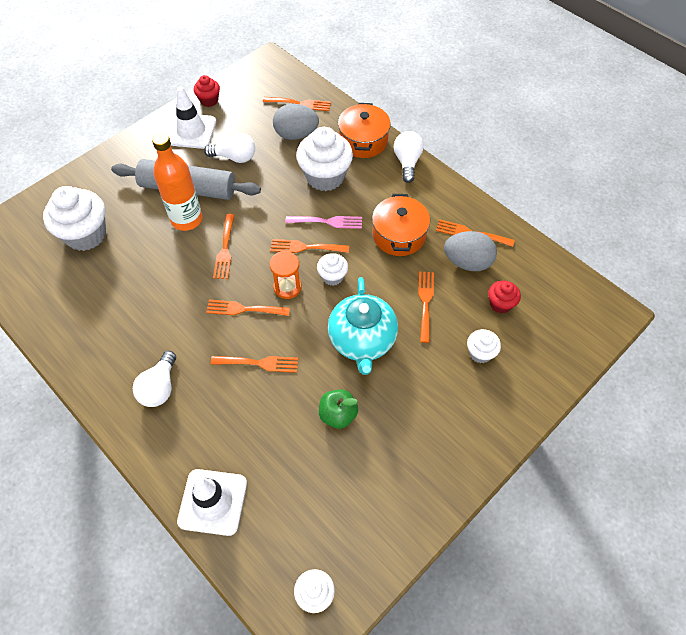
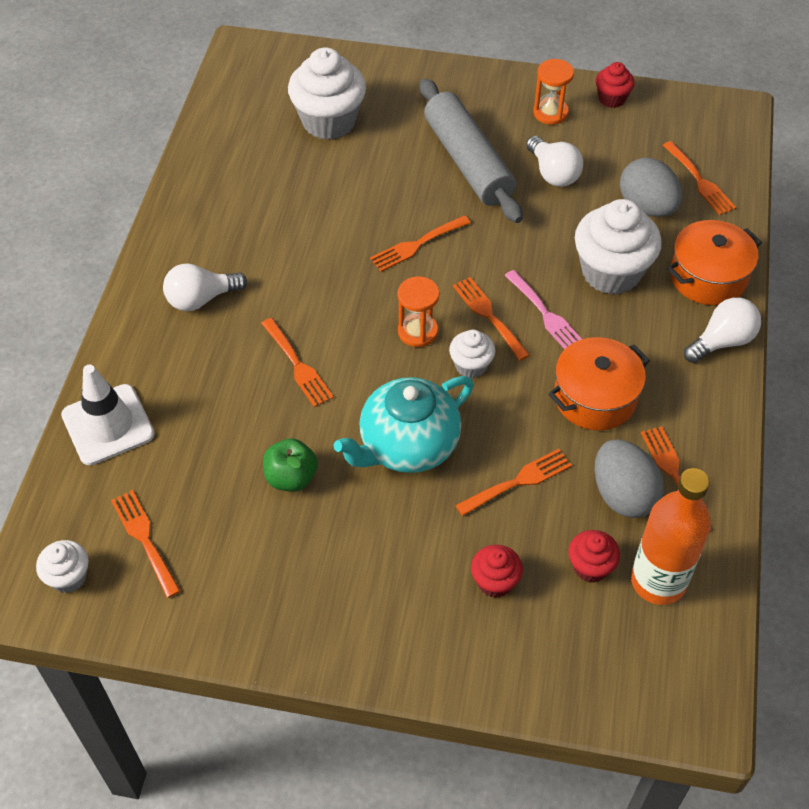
camera: 55 degrees right, 5 degrees down
orange bottle [152,133,202,231] -> orange bottle moved to [631,468,711,605]
white traffic cone [167,86,216,149] -> orange hourglass [533,59,574,125]
orange fork [206,300,290,316] -> orange fork moved to [111,490,181,598]
white cupcake [467,329,501,363] -> red cupcake [471,545,523,598]

